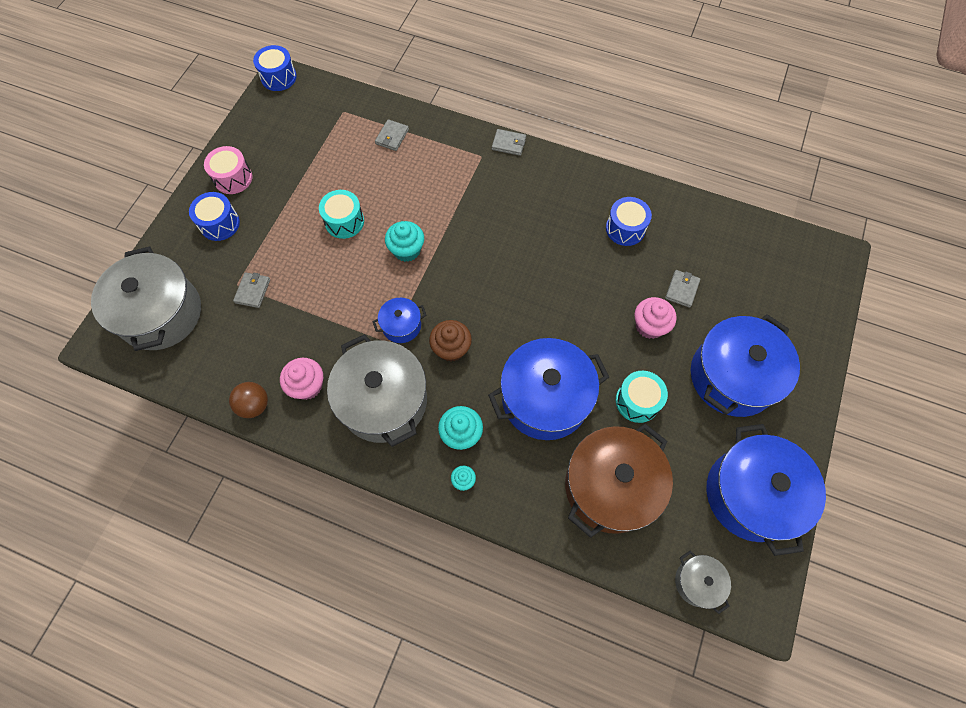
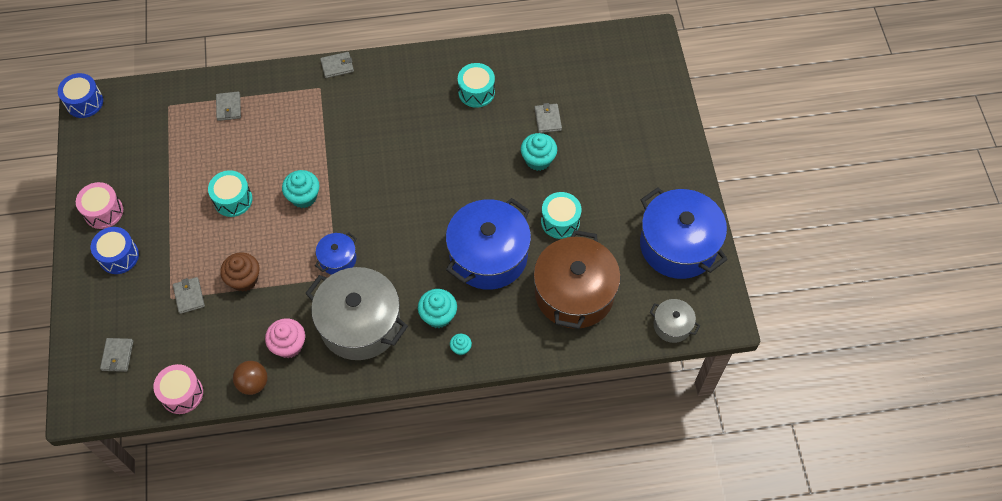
camera: 30 degrees left, 5 degrees down
grey pot [91,246,201,351] -> grey wallet [100,338,133,372]
brown cupcake [429,320,472,362] -> brown cupcake moved to [220,252,260,292]
blue drum [606,197,652,246] -> turquoise drum [458,63,495,108]
pink cupcake [634,297,677,339] -> turquoise cupcake [521,133,557,171]
blue pot [691,314,800,417] -> none
none -> pink drum [153,364,203,414]

